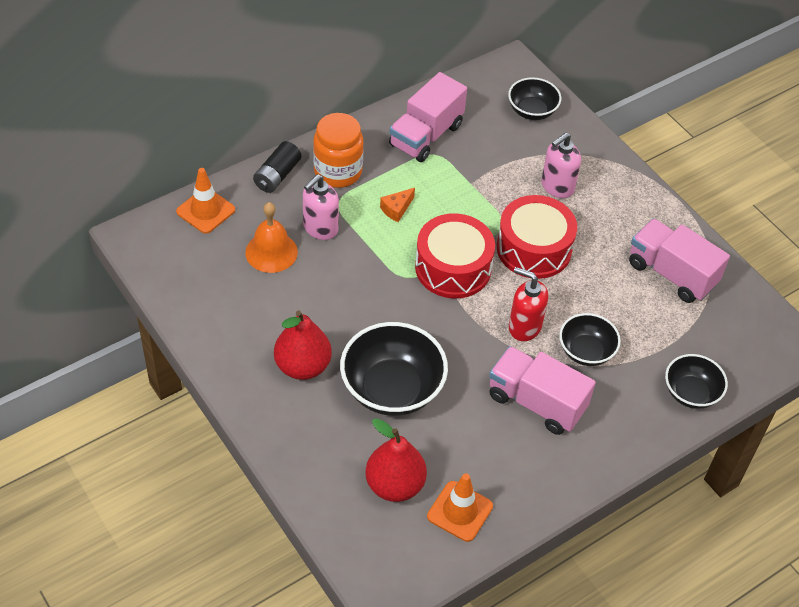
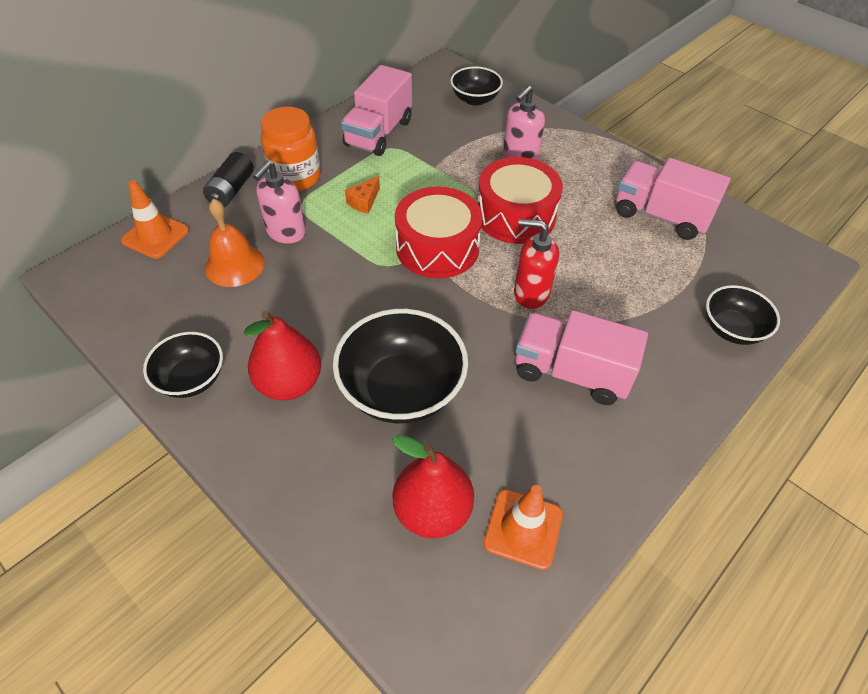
camera: 10 degrees left, 0 degrees up
black bowl [559,313,621,366] -> black bowl moved to [143,332,223,398]

